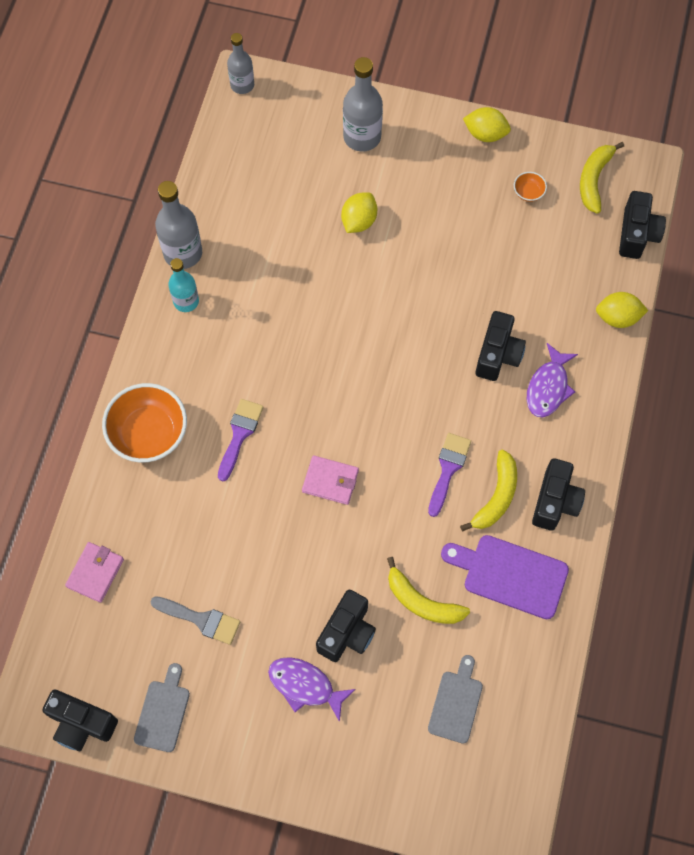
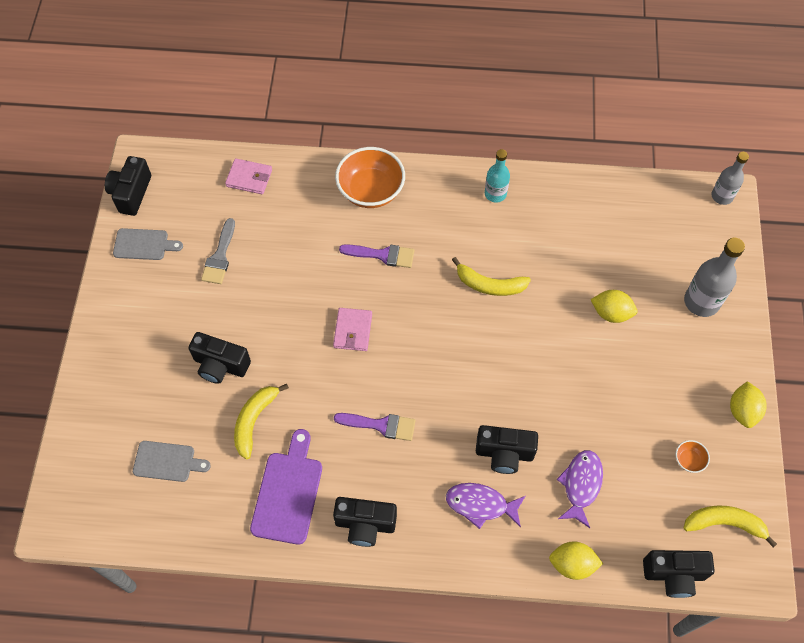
camera: 80 degrees right, 5 degrees down
grey bottle [155,181,202,269] -> none
purple fish [268,657,356,722] -> purple fish moved to [556,450,603,528]
yellow banana [460,450,517,531] -> yellow banana moved to [452,257,531,296]
yellow lemon [596,292,648,328] -> yellow lemon turned 75 degrees counterclockwise [549,541,603,580]

